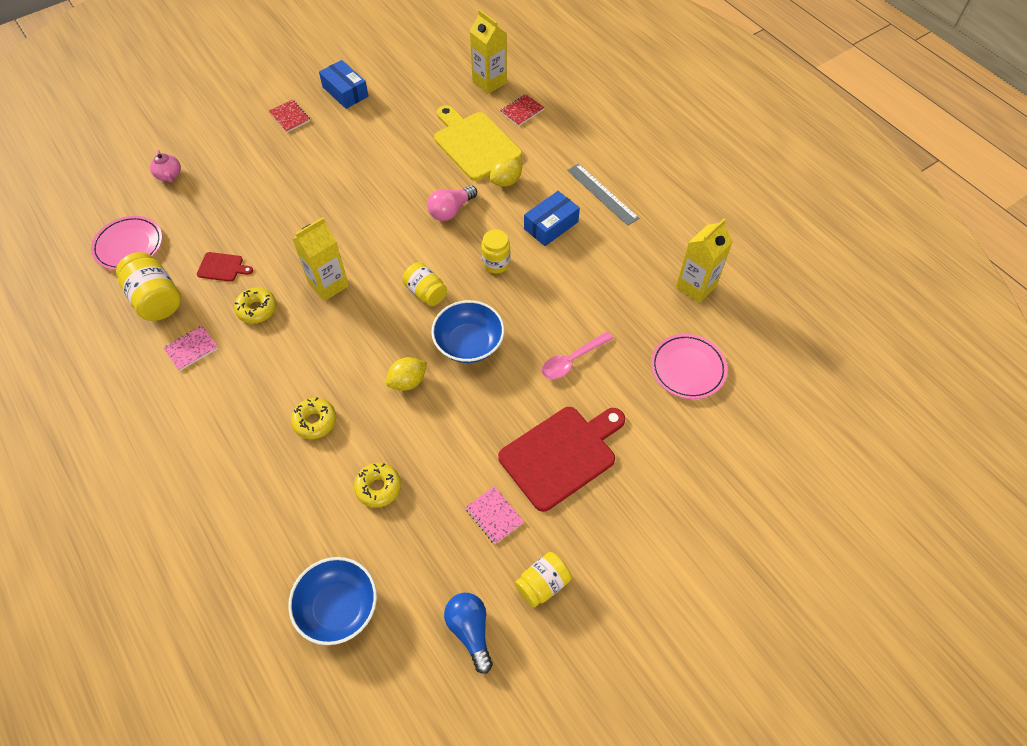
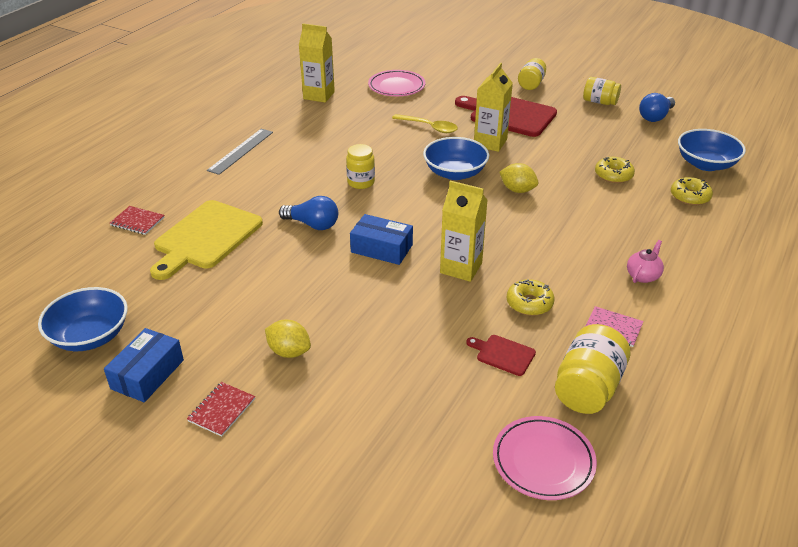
camera: 115 degrees left, 20 degrees down
pink teapot [150,150,181,182] -> pink teapot moved to [627,240,664,283]
red cutting board [197,252,253,282] -> red cutting board turned 45 degrees counterclockwise [466,335,536,376]
yellow donut [291,398,336,439] -> yellow donut moved to [671,177,713,205]
yellow jar [402,262,447,306] -> yellow jar moved to [518,58,546,90]
pink light bulb [428,185,477,221] -> blue light bulb [279,196,338,230]
pink notebook [465,486,524,544] -> none
yellow carton [470,9,507,94] -> yellow carton moved to [474,63,513,152]
yellow lemon [490,158,523,187] -> yellow lemon moved to [265,320,311,358]
blue box [524,191,580,246] -> blue box moved to [350,214,413,265]
pink spoon [542,331,613,379] -> yellow spoon [392,114,458,133]
none -> blue bowl [38,287,128,351]

